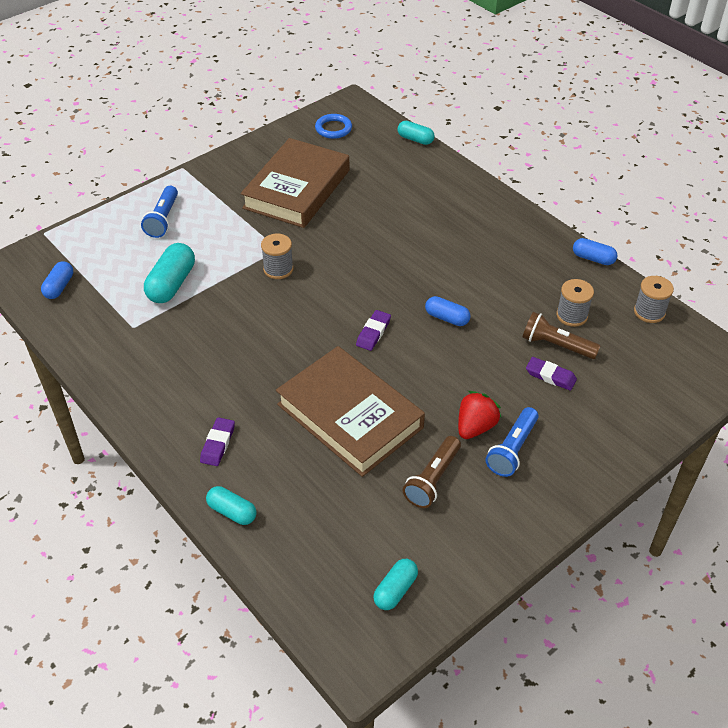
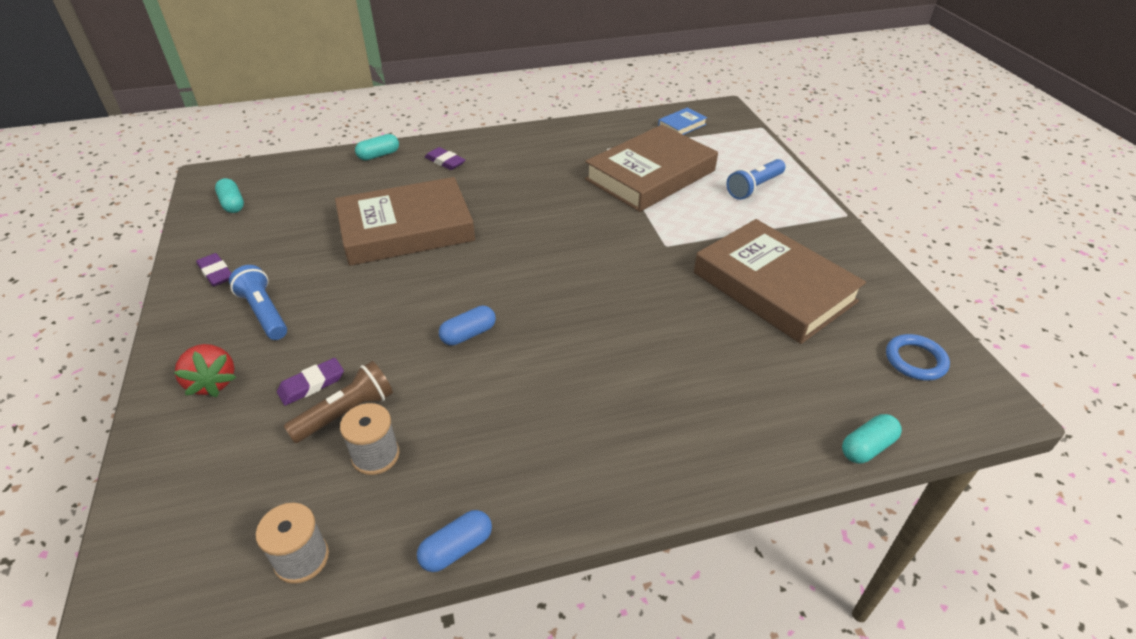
camera: 115 degrees right, 5 degrees down
blue capsule [41,261,73,299] -> blue book [658,108,707,135]
blue flashlight [141,186,178,238] -> blue flashlight turned 75 degrees counterclockwise [726,159,785,200]
turquoise capsule [144,243,195,303] -> brown book [585,125,718,212]
grey spool [261,234,293,279] -> none
purple eraser [356,310,391,351] -> purple eraser moved to [196,253,231,287]
brown flashlight [403,436,461,508] -> none
red strawberry [458,391,502,439] -> red strawberry moved to [174,344,236,397]

